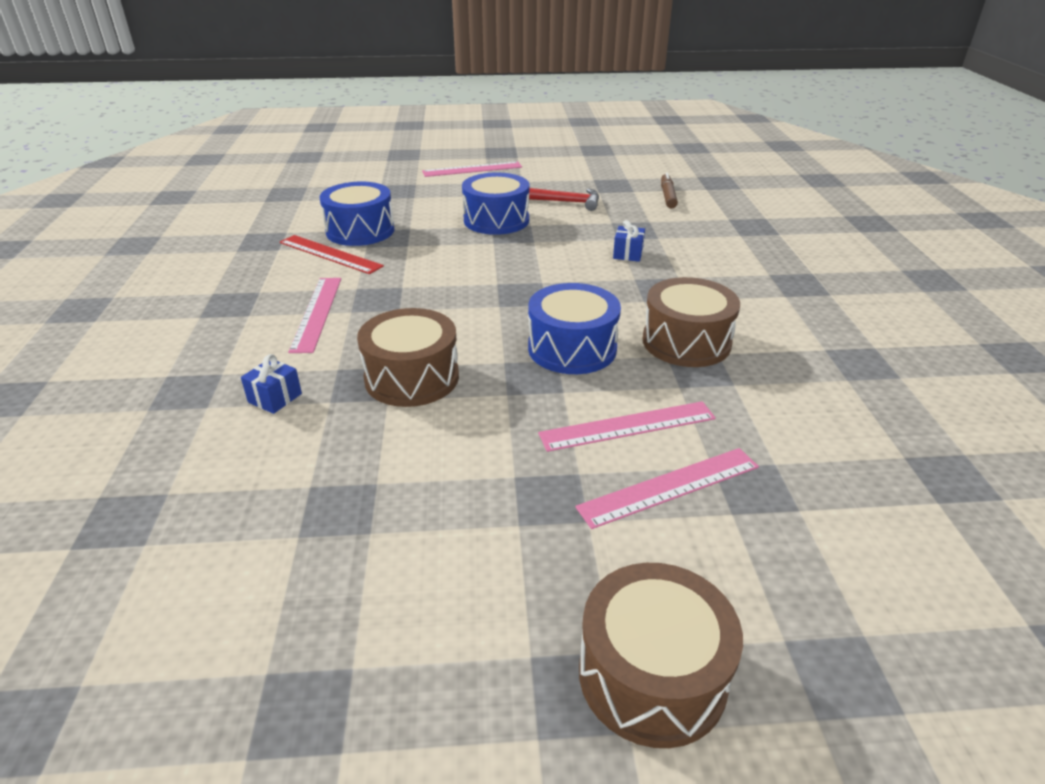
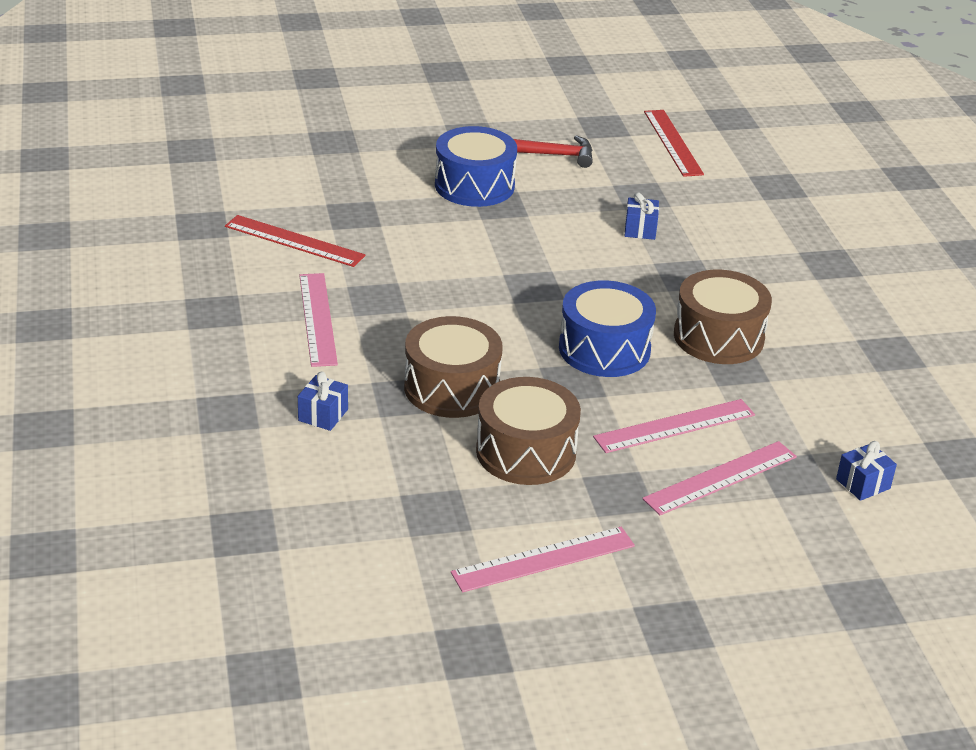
camera: 10 degrees left, 0 degrees up
blue drum [320,182,395,246] -> none
pink ruler [422,161,522,177] -> pink ruler moved to [451,527,635,592]
brown drum [579,563,743,748] -> brown drum moved to [476,377,581,485]
brown marker [661,173,678,209] -> red ruler [644,110,704,177]
none -> blue gift [836,441,897,501]

